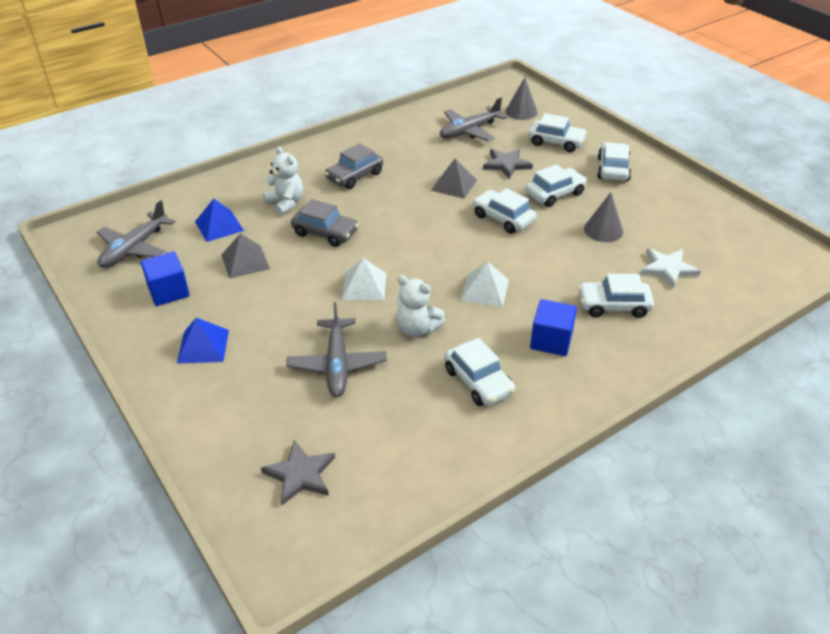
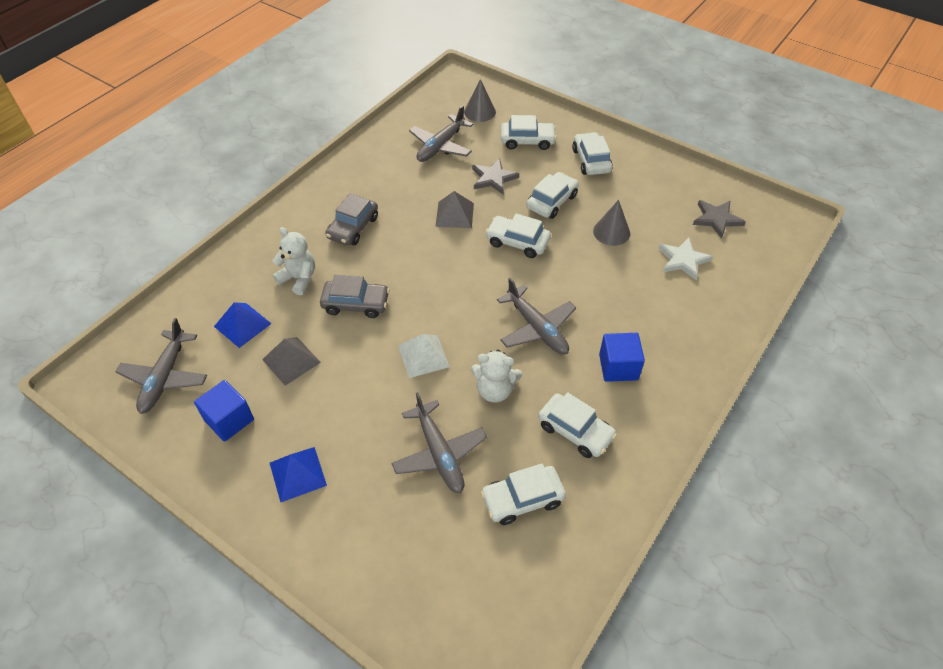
camera: 20 degrees left, 10 degrees up
grey star [261,440,335,505] -> grey star moved to [693,200,746,239]
white pyramid [461,261,509,307] -> grey plane [497,278,576,355]
white car [578,274,654,318] -> white car moved to [481,464,566,525]

